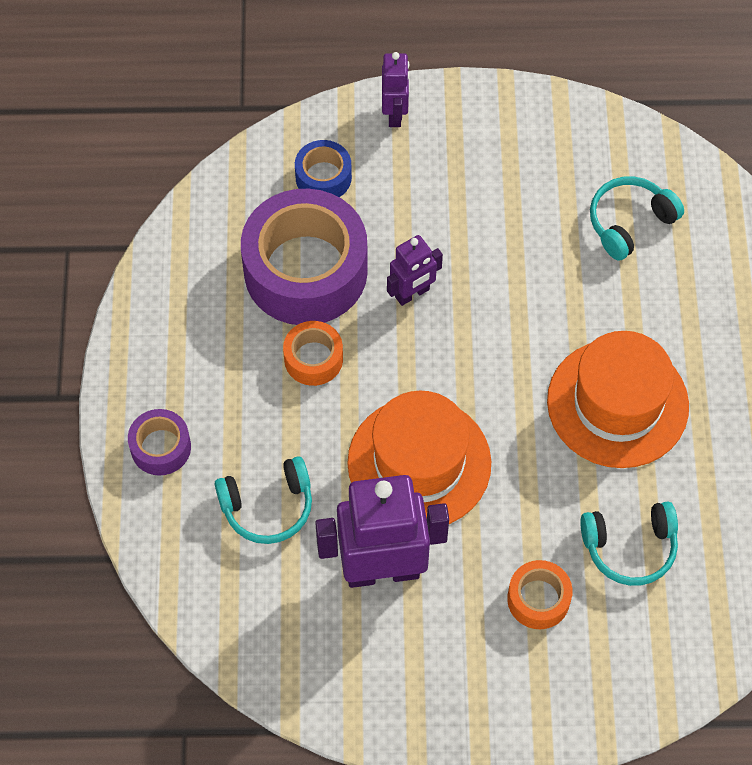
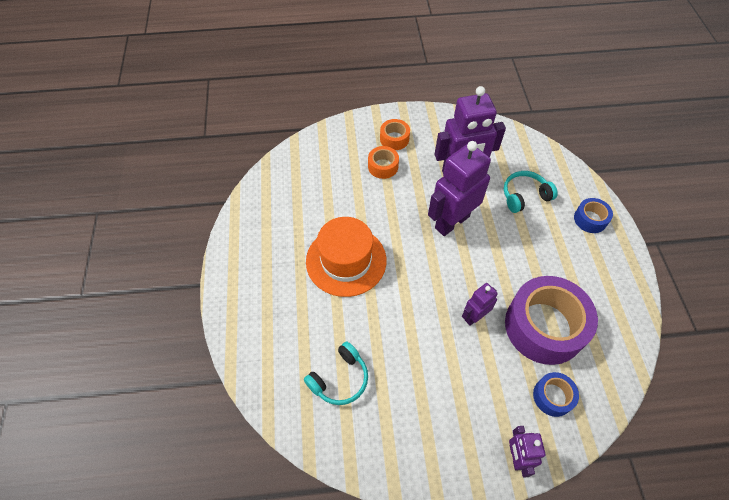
camera: 175 degrees right, 5 degrees down
purple tape [128,409,191,475] -> blue tape [574,198,613,233]
orange tape [283,321,343,386] -> orange tape moved to [380,119,410,150]
orange hat [347,390,491,524] -> purple robot [428,141,491,236]
turquoise headphones [580,502,678,586] -> none

